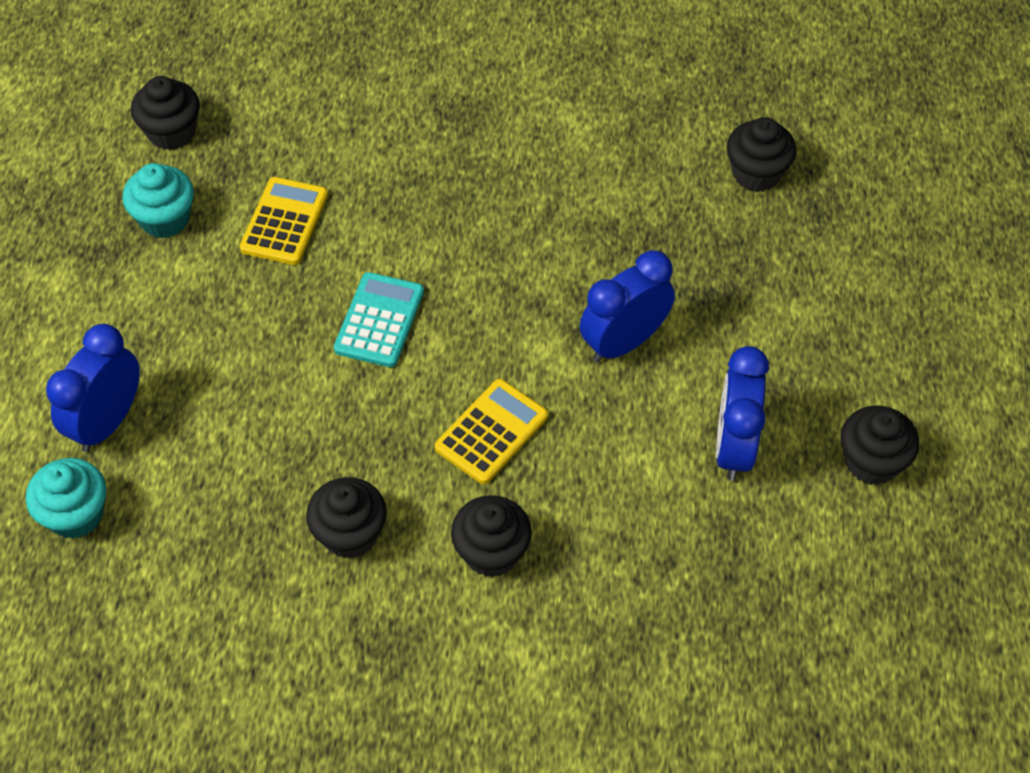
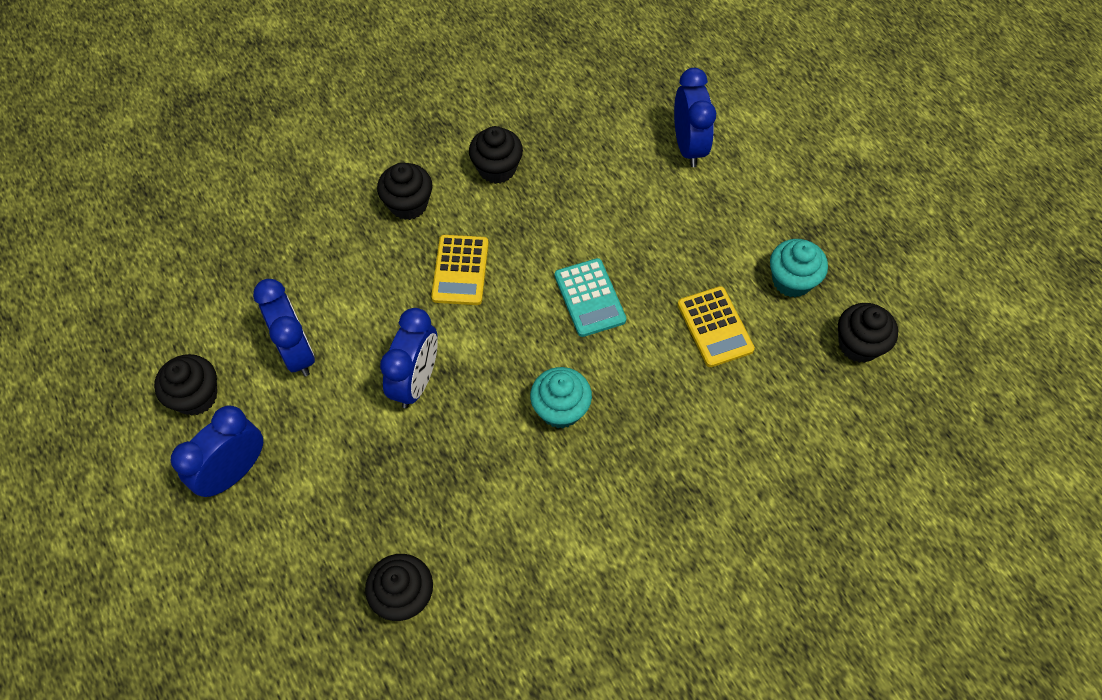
camera: 145 degrees right, 5 degrees up
turquoise cupcake [26,458,106,539] -> turquoise cupcake moved to [530,367,592,428]
none -> blue clock [171,406,263,497]

